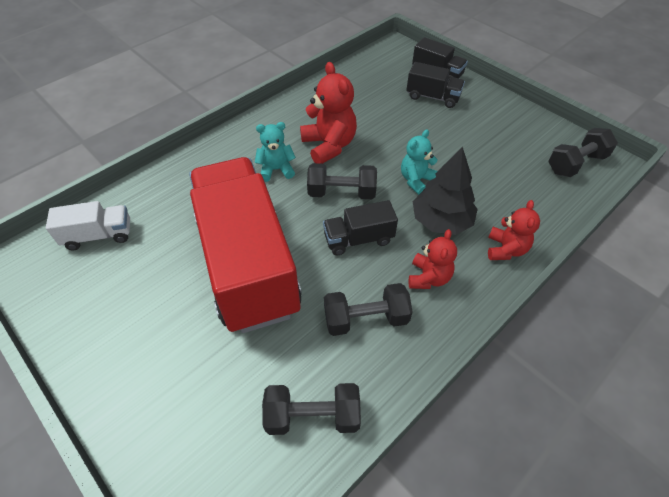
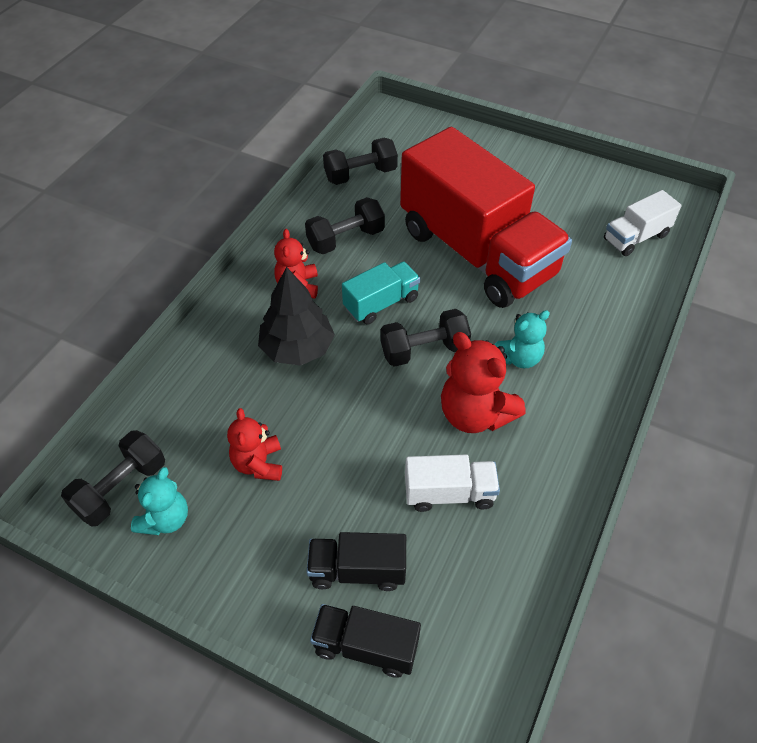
camera: 160 degrees right, 0 degrees up
black truck [323,200,398,255] -> turquoise truck [342,262,420,325]
turquoise teddy bear [401,130,438,195] -> turquoise teddy bear moved to [131,467,188,535]
red teddy bear [488,200,540,260] -> red teddy bear moved to [227,408,282,481]
none -> white truck [405,455,500,512]

